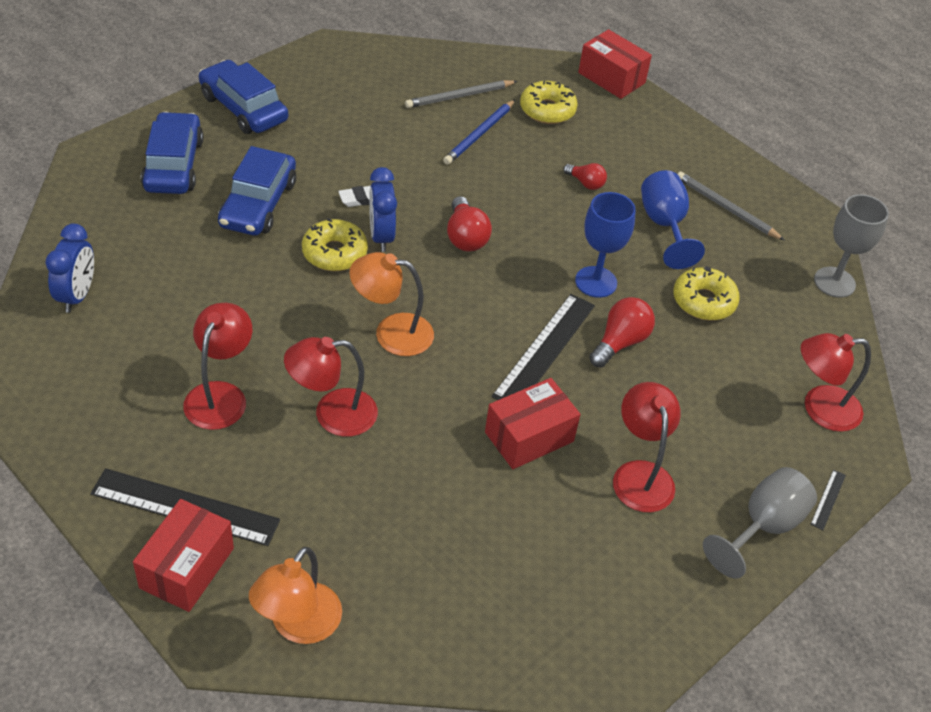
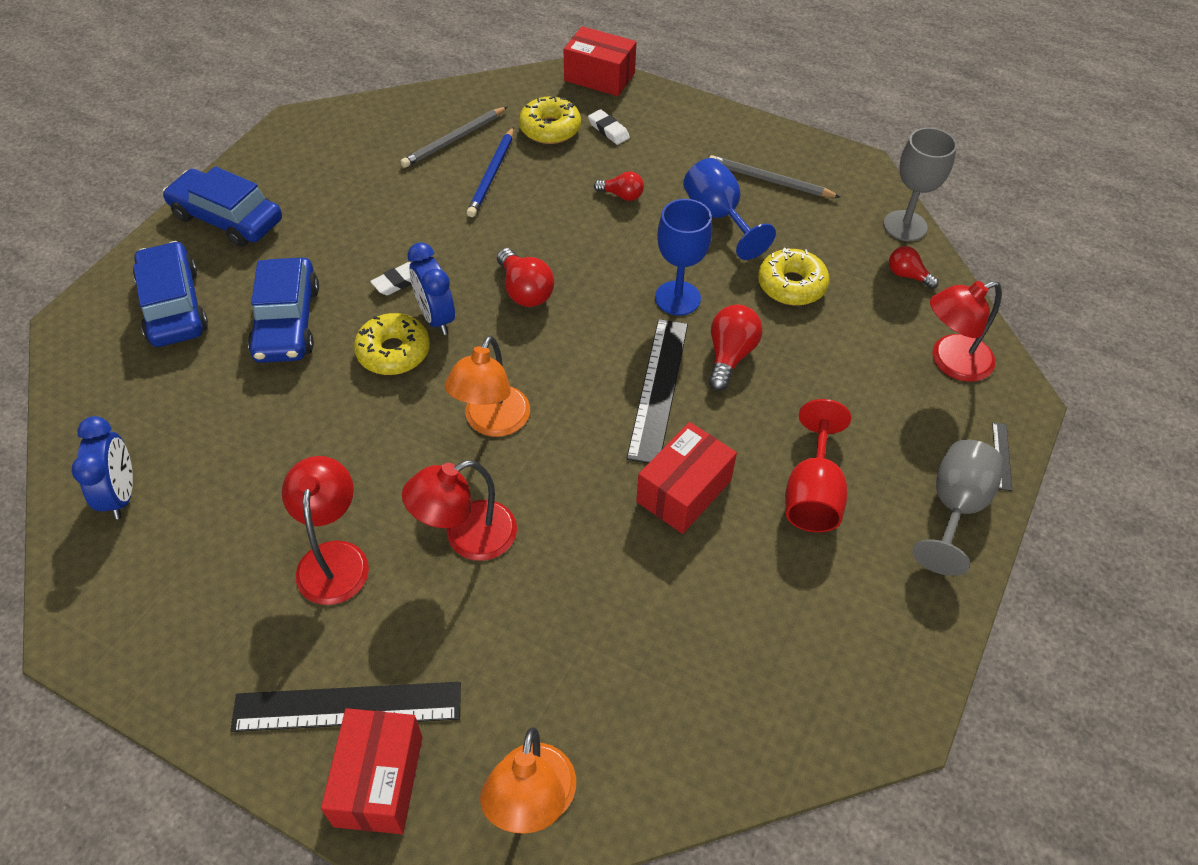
camera: 15 degrees left, 5 degrees up
orange lamp [349,252,434,356] -> orange lamp turned 60 degrees counterclockwise [445,336,530,437]
red lamp [613,382,681,512] -> red goblet [785,399,851,532]
none -> white eraser [588,109,630,145]
none -> red light bulb [889,246,939,289]

